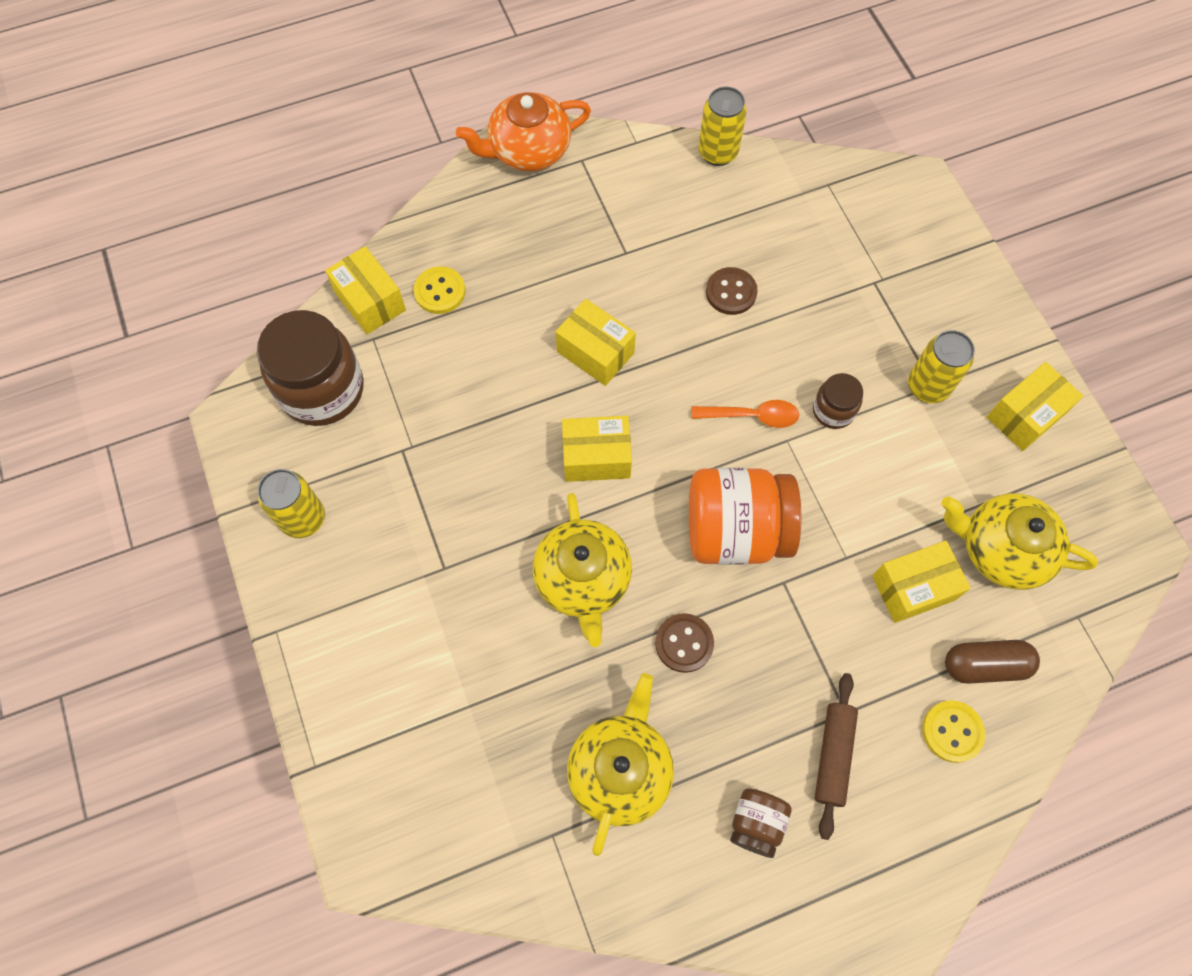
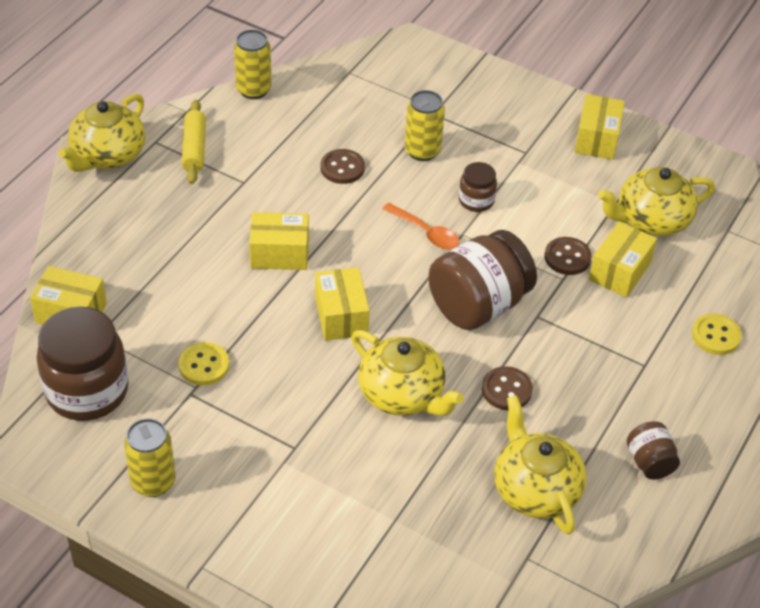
camera: 40 degrees left, 20 degrees down
yellow button [414,266,465,314] -> yellow button moved to [179,342,229,385]
orange teapot [456,92,591,171] -> yellow teapot [58,94,145,172]
yellow box [562,416,632,482] -> yellow box turned 60 degrees counterclockwise [315,267,370,341]
orange jar [689,468,802,565] -> brown jar [428,230,537,330]
orange spoon [691,400,799,428] -> orange spoon turned 75 degrees clockwise [382,203,459,249]
brown rolling pin [815,673,858,840] -> none
yellow can [908,330,975,403] -> yellow can moved to [405,90,445,161]
brown capsule [945,640,1040,684] -> none
none -> yellow rolling pin [182,100,206,184]
none -> brown button [544,237,592,275]

